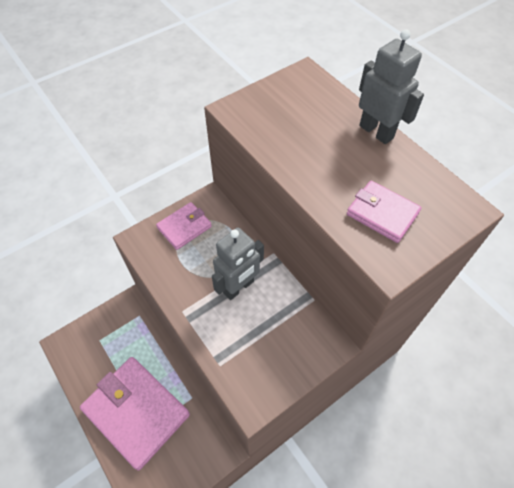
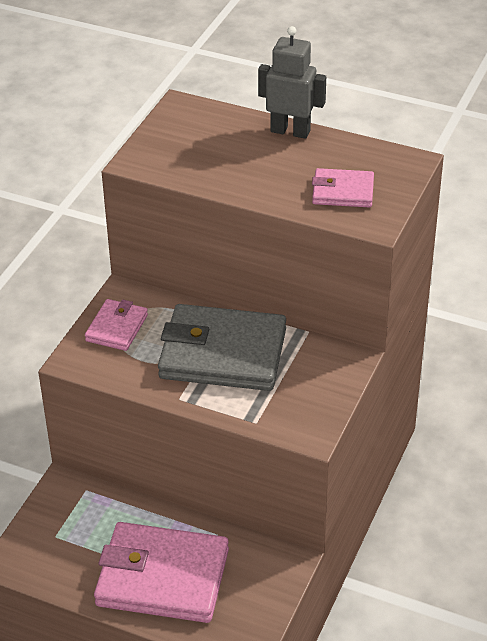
camera: 30 degrees left, 15 degrees down
grey robot [212,228,264,300] -> grey wallet [158,304,286,391]

